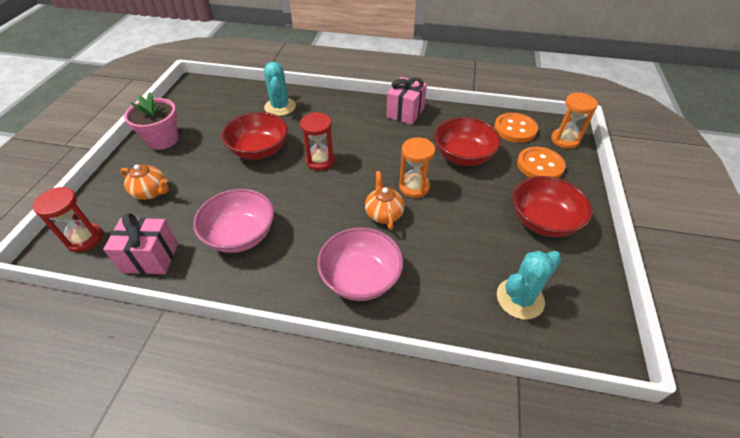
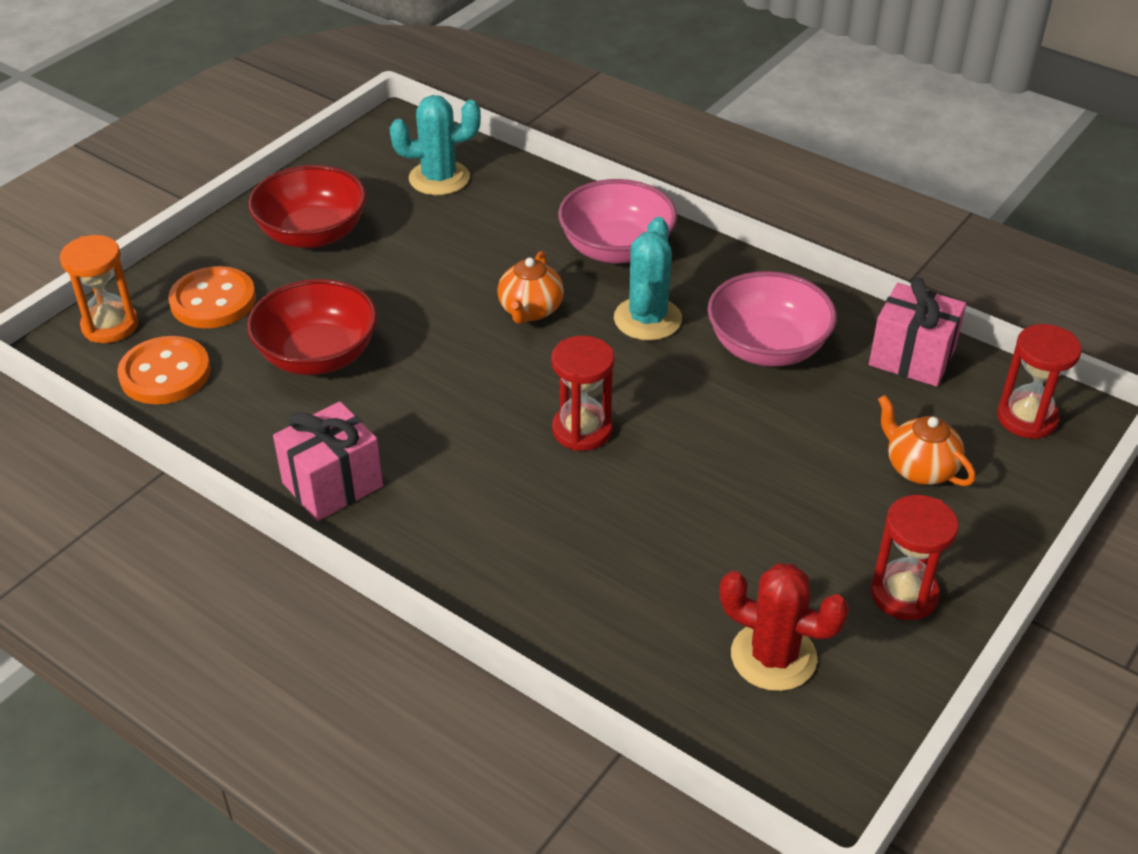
camera: 155 degrees left, 5 degrees down
pink flower pot [124,92,179,150] -> red hourglass [871,495,959,620]
red bowl [222,112,288,160] -> none
turquoise cactus [264,62,296,116] -> turquoise cactus moved to [614,217,682,341]
orange hourglass [399,137,435,198] -> none
none -> red cactus [720,563,849,691]

